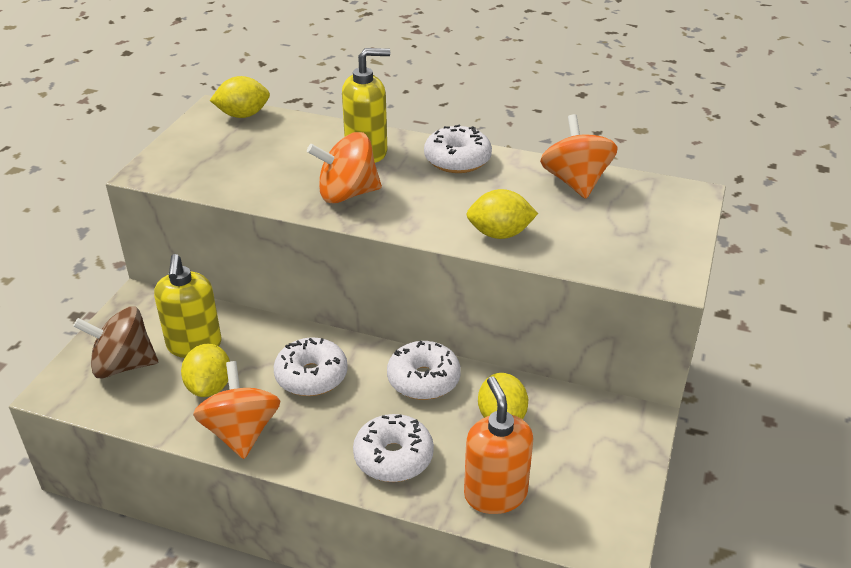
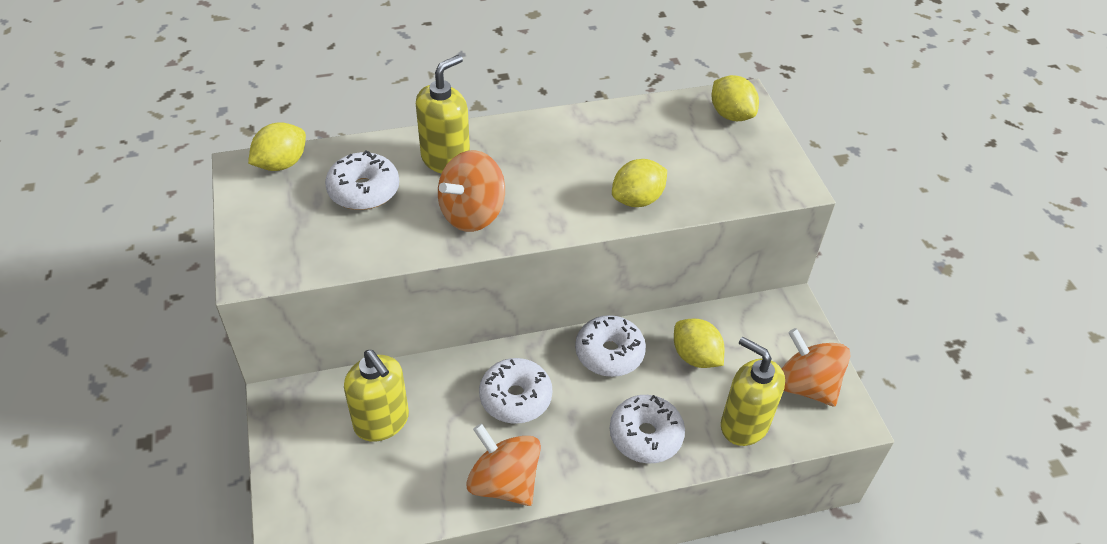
camera: 35 degrees left, 10 degrees up
brown spinning top [73,306,158,379] -> none
yellow lemon [181,344,230,397] -> yellow lemon moved to [711,75,759,121]
white donut [424,125,492,173] -> white donut moved to [325,150,399,210]
orange soap dispenser [464,376,533,514] -> yellow soap dispenser [721,337,785,446]
orange spinning top [540,114,618,199] -> orange spinning top moved to [782,328,851,407]

